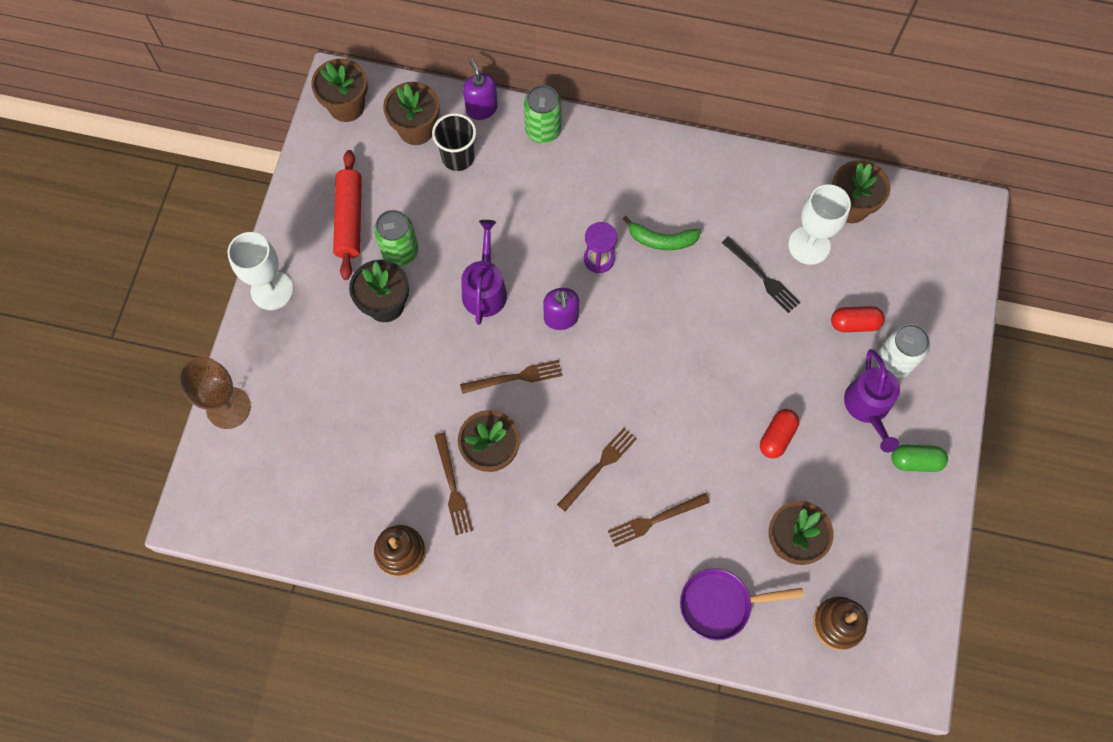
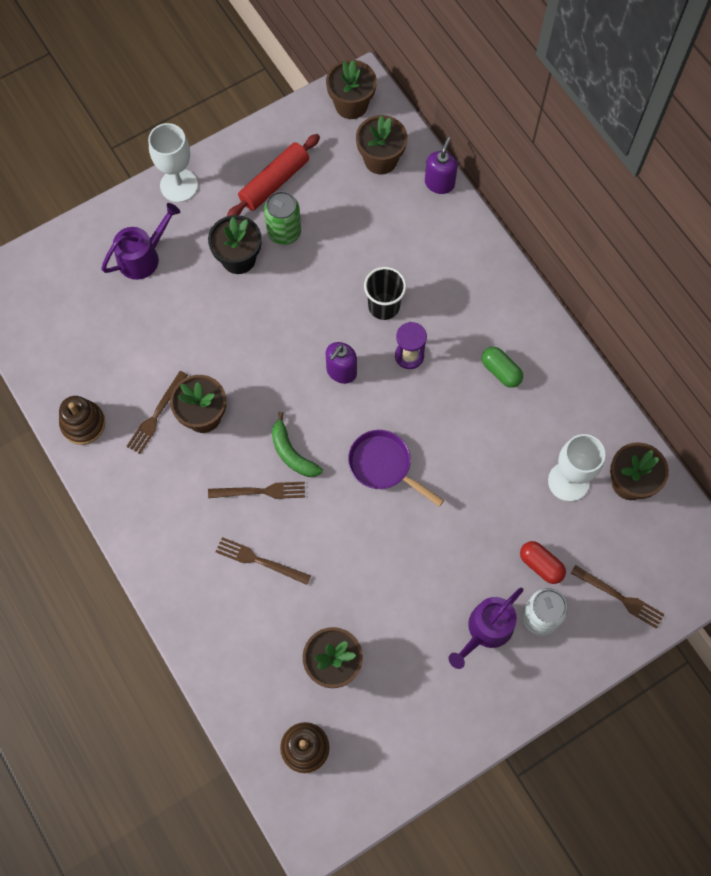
camera: 45 degrees right, 0 degrees up
brown goblet [178,356,251,429] -> none
black cup [432,113,476,171] -> black cup moved to [364,267,406,320]
brown fork [460,360,563,394] -> brown fork moved to [571,565,665,629]
purple watering can [461,220,507,325] -> purple watering can moved to [101,203,180,280]
green can [524,85,561,143] -> none
green banana [623,216,701,250] -> green banana moved to [272,412,323,477]
purple pan [680,569,804,641] -> purple pan moved to [348,430,444,507]
black fork [722,237,800,313] -> none
red capsule [760,409,799,459] -> none
green capsule [891,445,948,472] -> green capsule moved to [482,347,523,388]

